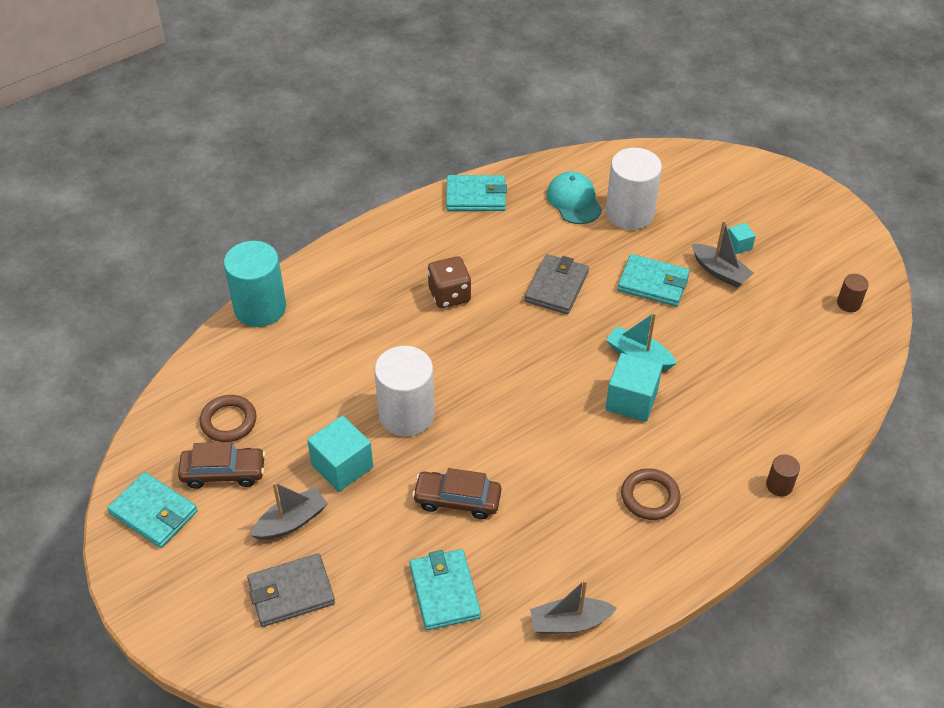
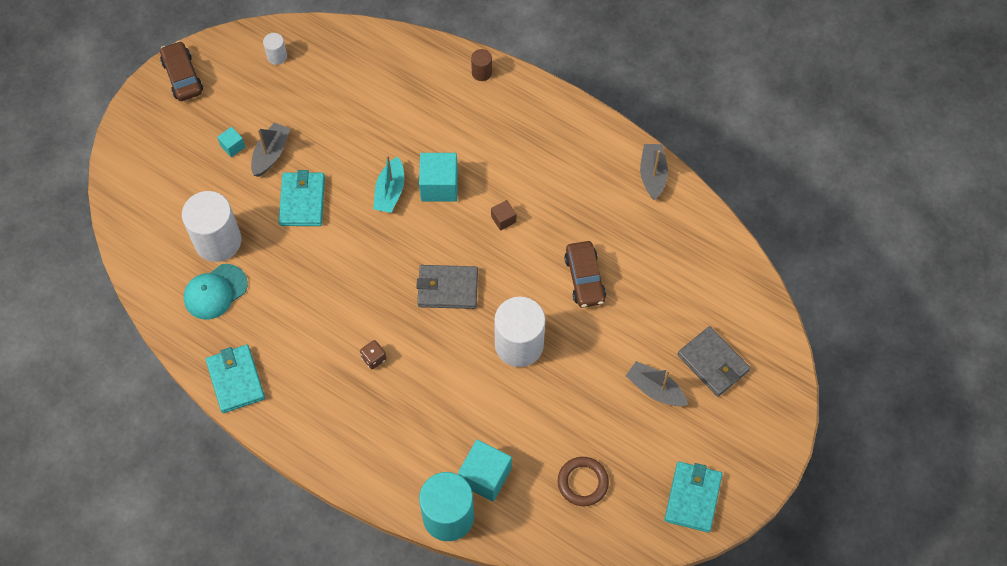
camera: 110 degrees left, 15 degrees up
brown car [178,442,266,489] -> brown car moved to [160,41,203,101]
turquoise cube [307,415,373,492] -> turquoise cube moved to [458,440,512,501]
turquoise wallet [409,549,481,630] -> none
brown dice [428,256,471,308] -> brown dice [360,340,386,369], size x0.58
grey wallet [525,254,589,314] -> grey wallet moved to [417,265,478,309]
grey boat [530,579,617,634] -> grey boat turned 150 degrees counterclockwise [640,144,668,200]
brown ring [621,468,681,520] -> none
brown cylinder [837,274,869,312] -> white cylinder [263,33,287,65]
none -> brown cube [491,200,516,231]

